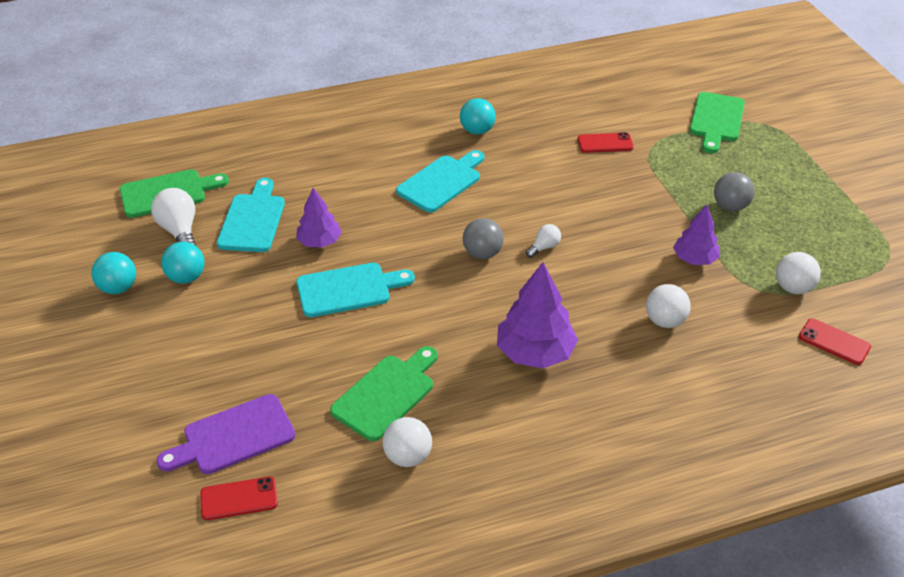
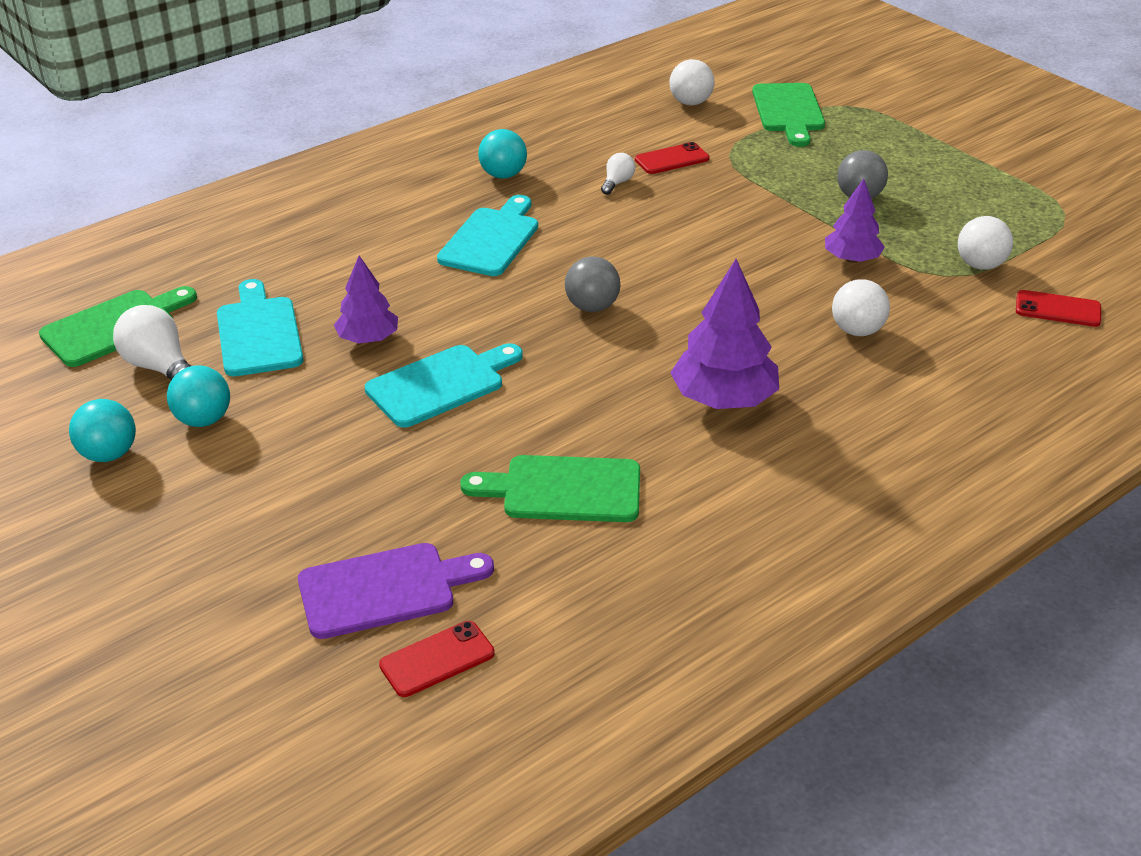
camera: 20 degrees left, 5 degrees down
purple cutting board [156,394,295,474] -> purple cutting board turned 150 degrees counterclockwise [298,543,494,639]
green cutting board [330,346,438,441] -> green cutting board turned 105 degrees counterclockwise [460,455,640,522]
white ball [383,417,432,467] -> white ball moved to [669,59,715,105]
white light bulb [526,224,561,258] -> white light bulb moved to [601,153,635,195]

